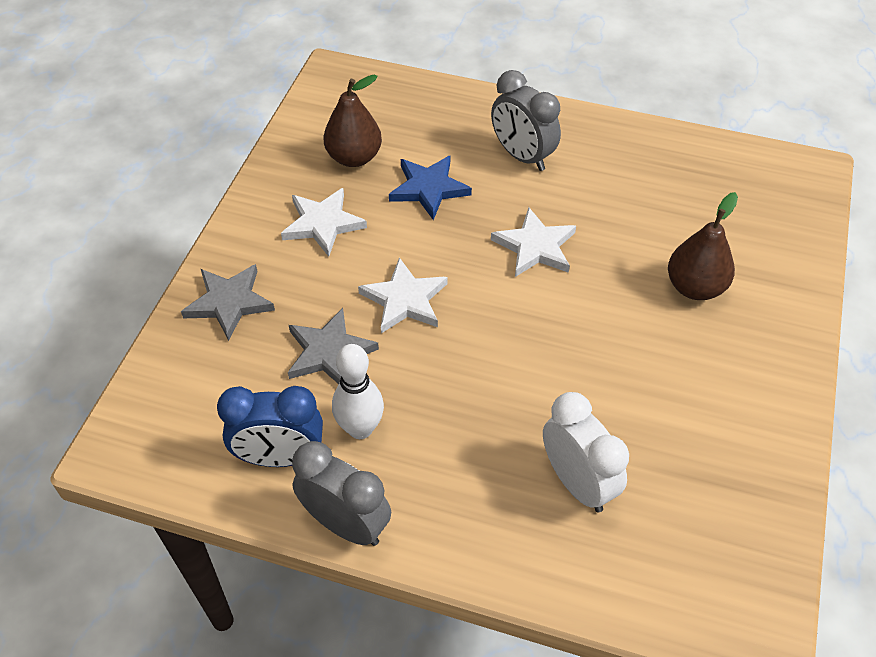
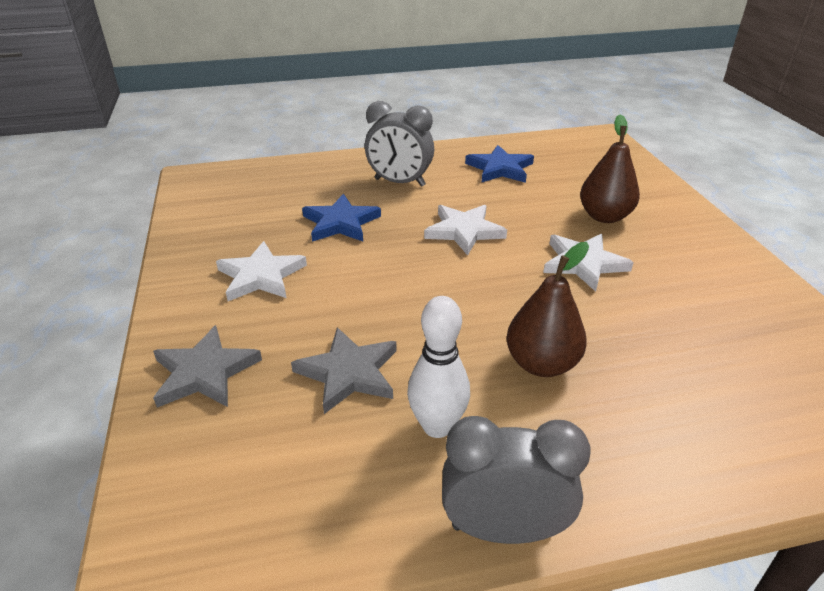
camera: 30 degrees left, 15 degrees down
blue clock [217,386,323,467] -> none
brown pear [323,74,382,167] -> brown pear moved to [506,242,589,377]
white star [358,257,448,333] -> white star moved to [543,234,634,292]
white clock [543,392,629,512] -> none
none -> blue star [465,145,534,183]

